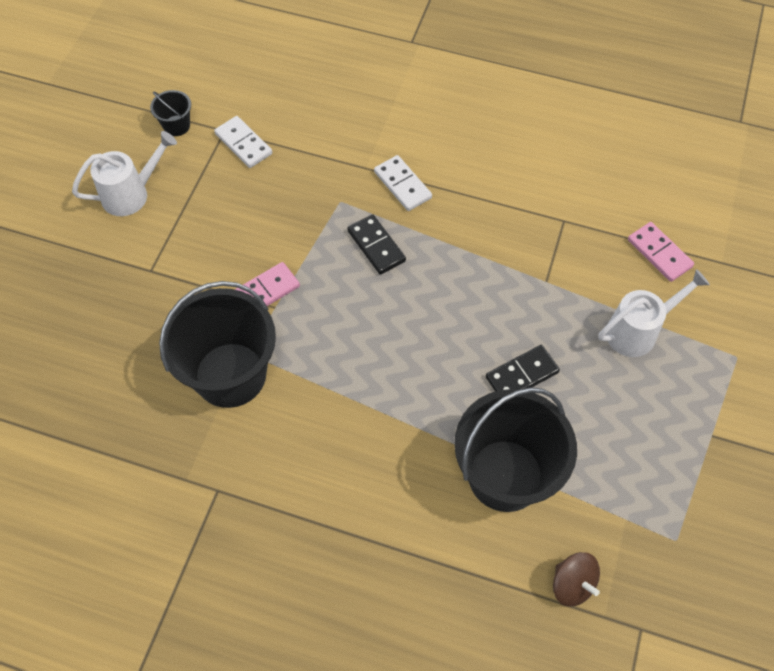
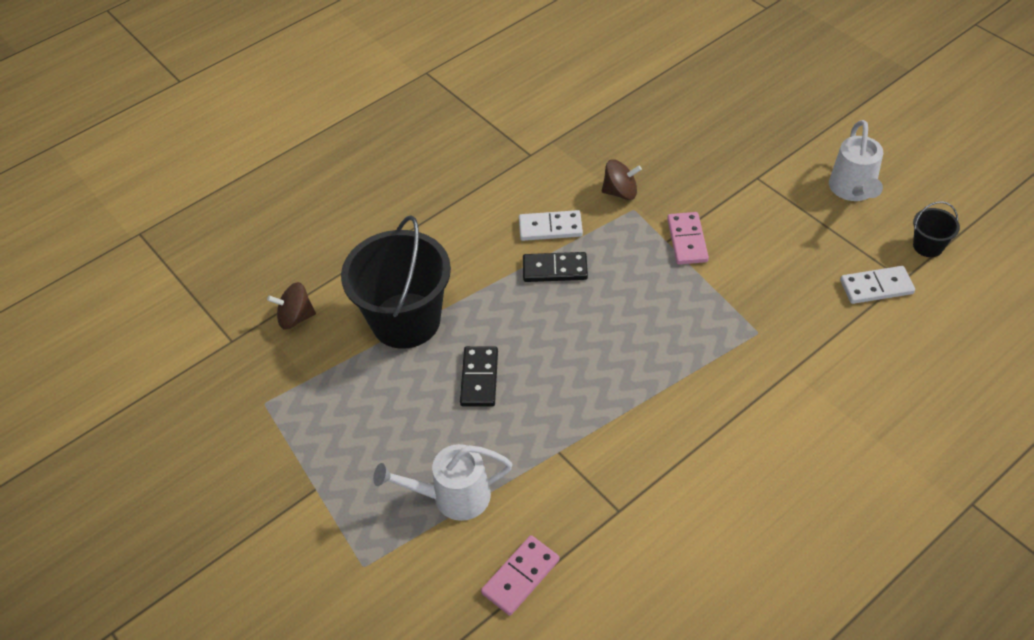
camera: 125 degrees right, 10 degrees down
black bucket [159,281,276,408] -> brown spinning top [602,159,642,200]
black domino [347,214,406,275] -> black domino moved to [523,252,588,282]
white domino [374,155,432,211] -> white domino moved to [519,210,583,241]
white watering can [598,269,710,357] -> white watering can turned 75 degrees clockwise [373,444,513,521]
pink domino [628,222,694,282] -> pink domino turned 45 degrees counterclockwise [481,535,560,616]

